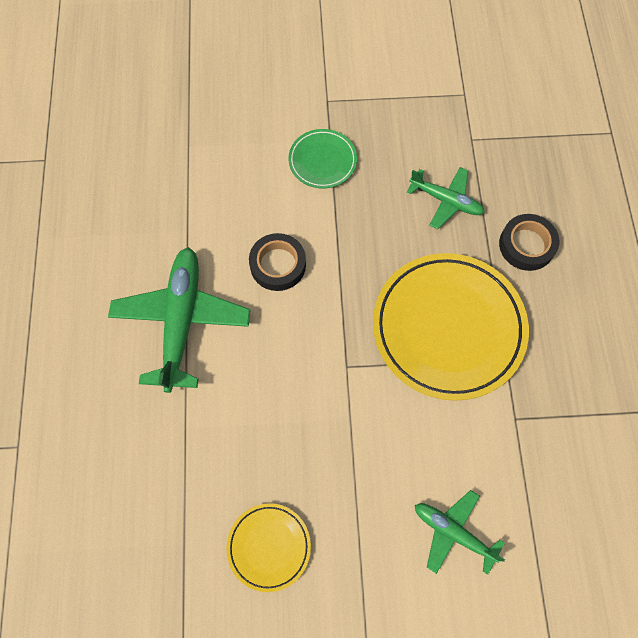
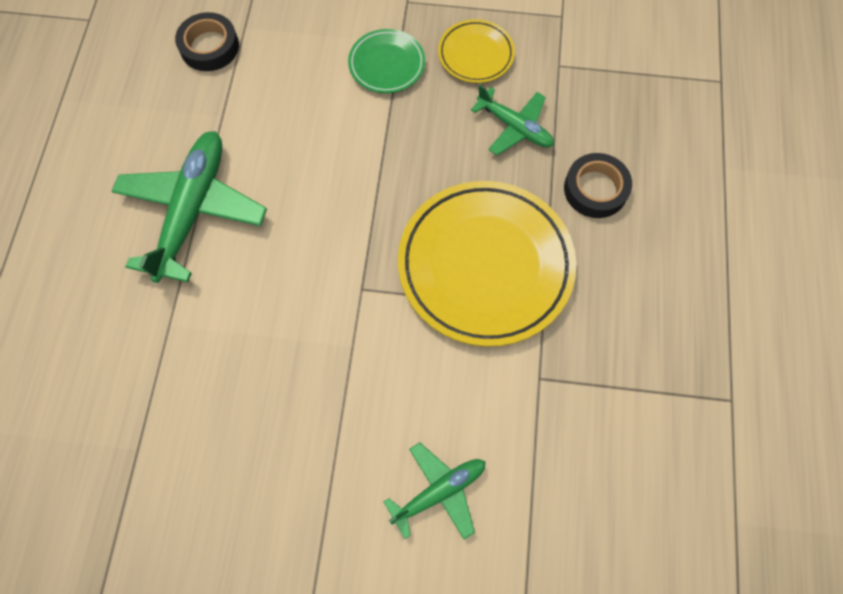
camera: 10 degrees right, 0 degrees up
yellow plate [227,503,311,592] -> yellow plate moved to [438,19,515,83]
black tape [249,233,306,291] -> black tape moved to [175,12,239,71]
green plane [415,490,505,575] -> green plane turned 105 degrees clockwise [384,442,486,539]

